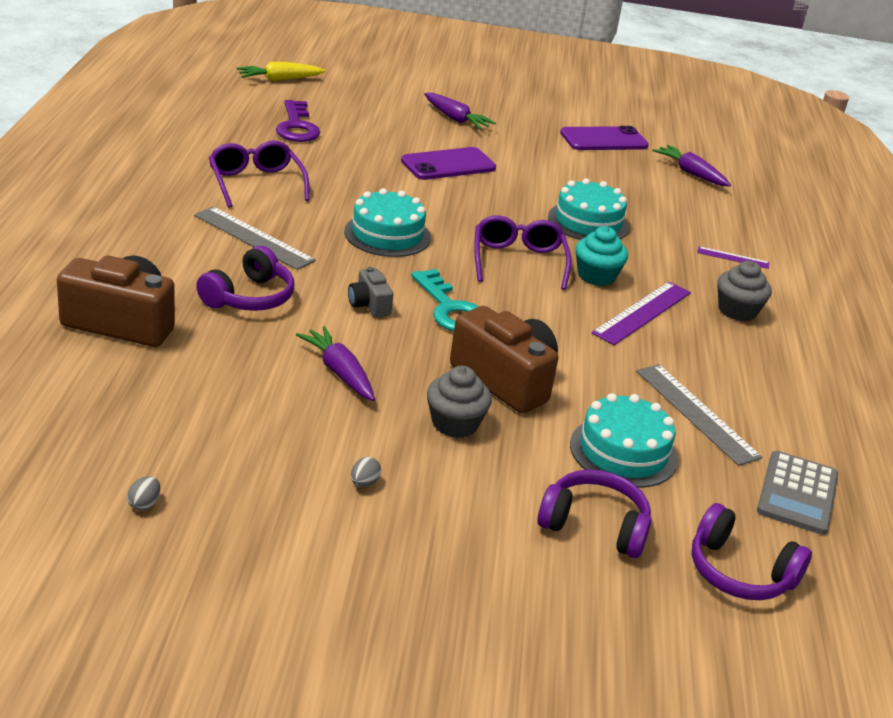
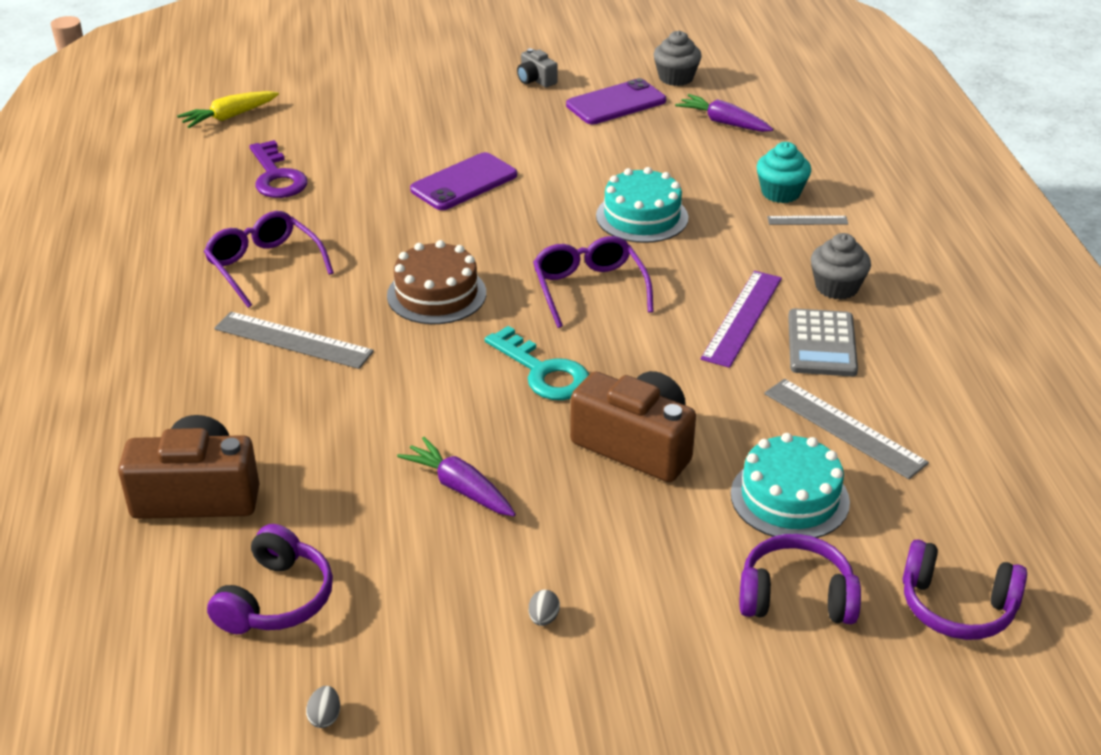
camera: 10 degrees left, 5 degrees up
purple headphones [196,246,295,311] -> purple headphones moved to [207,524,333,634]
turquoise cake [344,188,431,257] -> brown cake [387,240,486,324]
grey camera [348,267,394,317] -> grey camera moved to [517,48,558,87]
purple carrot [424,93,496,129] -> none
grey cupcake [427,366,492,438] -> grey cupcake moved to [654,31,702,86]
turquoise cupcake [575,226,628,286] -> turquoise cupcake moved to [757,142,811,203]
purple ruler [697,246,769,269] -> grey ruler [767,216,848,225]
grey calculator [757,451,838,535] -> grey calculator moved to [788,308,858,376]

